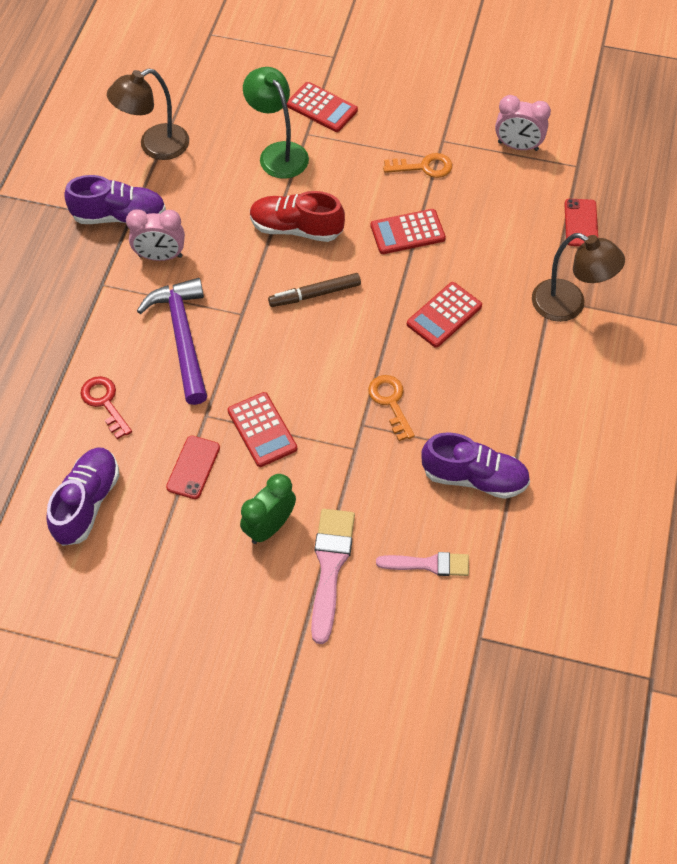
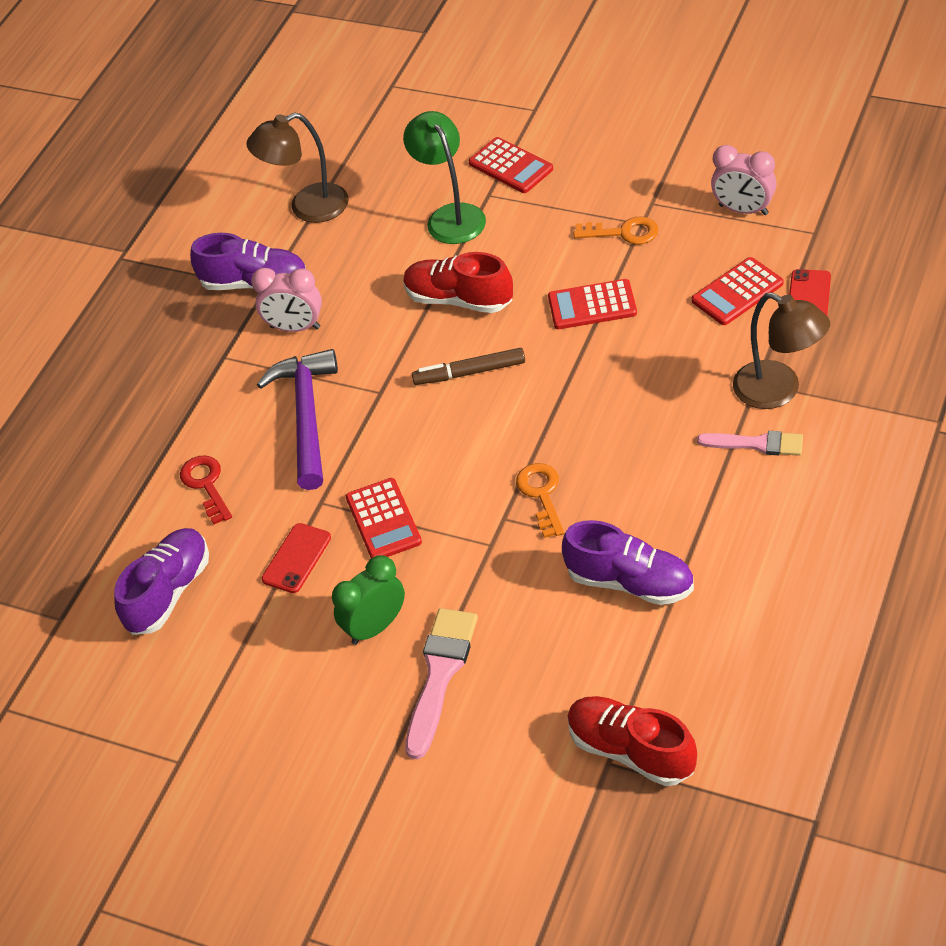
camera: 15 degrees right, 10 degrees down
pink brush [376,552,469,576] -> pink brush moved to [697,431,803,456]
red calculator [407,282,482,348] -> red calculator moved to [692,257,783,325]
none -> red shoe [567,696,697,786]

